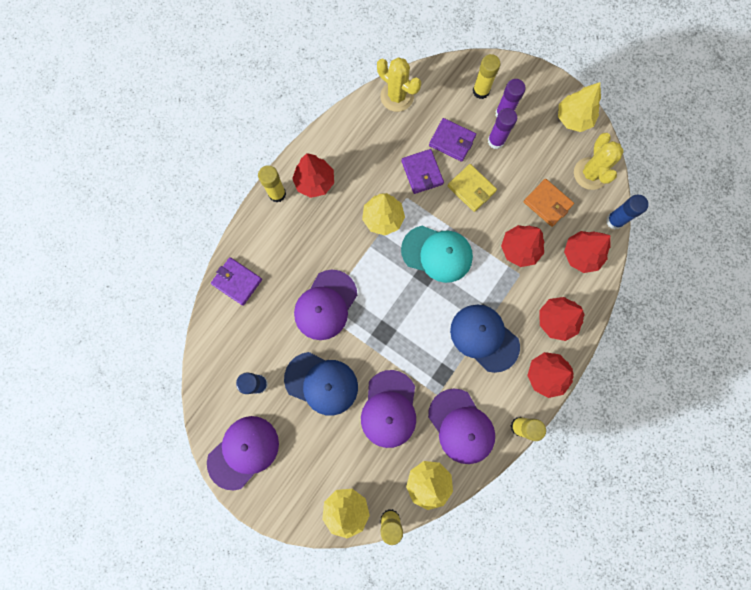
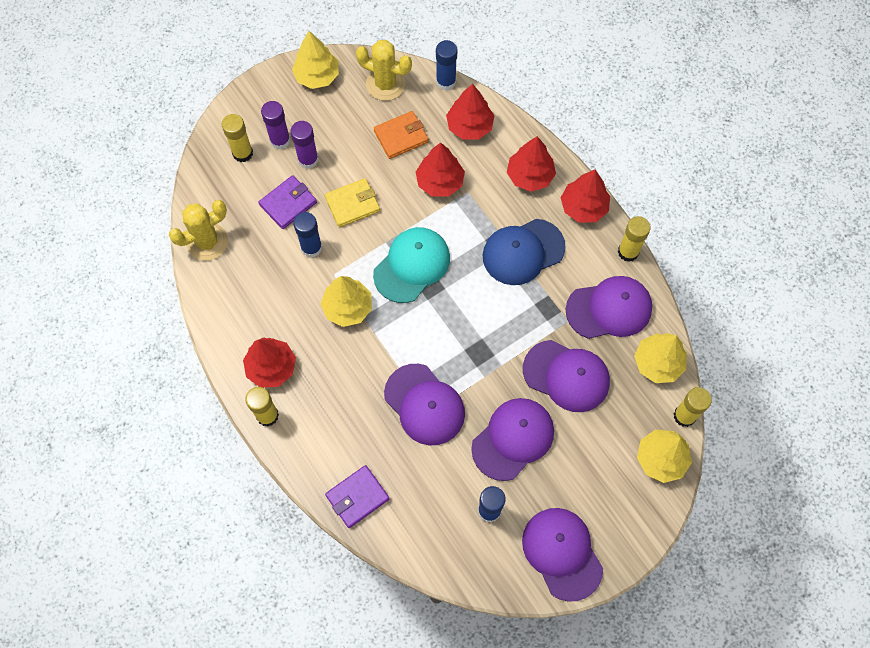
camera: 70 degrees left, 10 degrees down
blue cap [284,352,358,416] -> purple cap [471,398,554,481]
purple wallet [401,149,444,194] -> blue glue stick [293,212,322,258]

